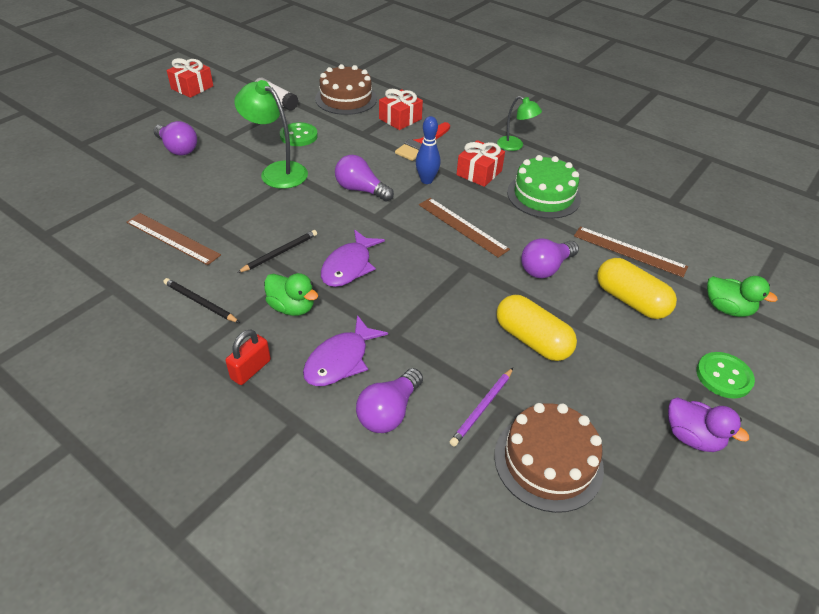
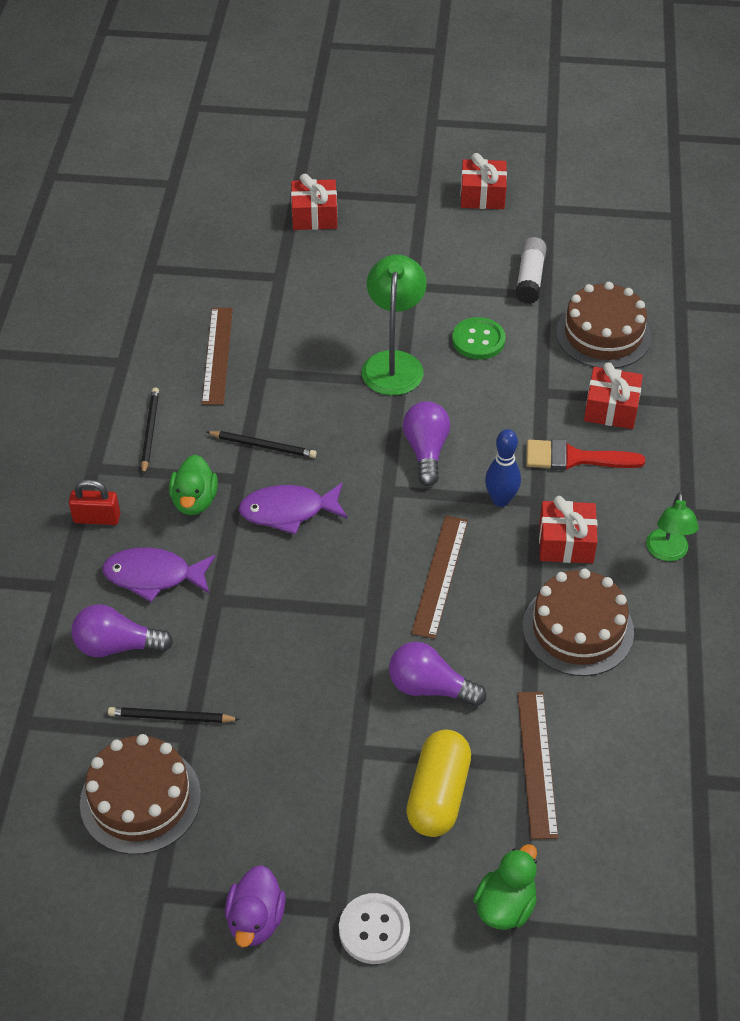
camera: 60 degrees right, 5 degrees up
purple light bulb [153,121,197,156] -> none
purple pencil [450,368,513,447] -> black pencil [108,707,240,723]
yellow capsule [496,295,577,361] -> none
green cake [507,155,581,219] -> brown cake [523,569,634,676]
green button [696,352,755,399] -> white button [339,893,410,964]
green duck [707,276,778,317] -> green duck turned 150 degrees counterclockwise [473,844,537,930]
none -> red gift [291,174,337,230]

